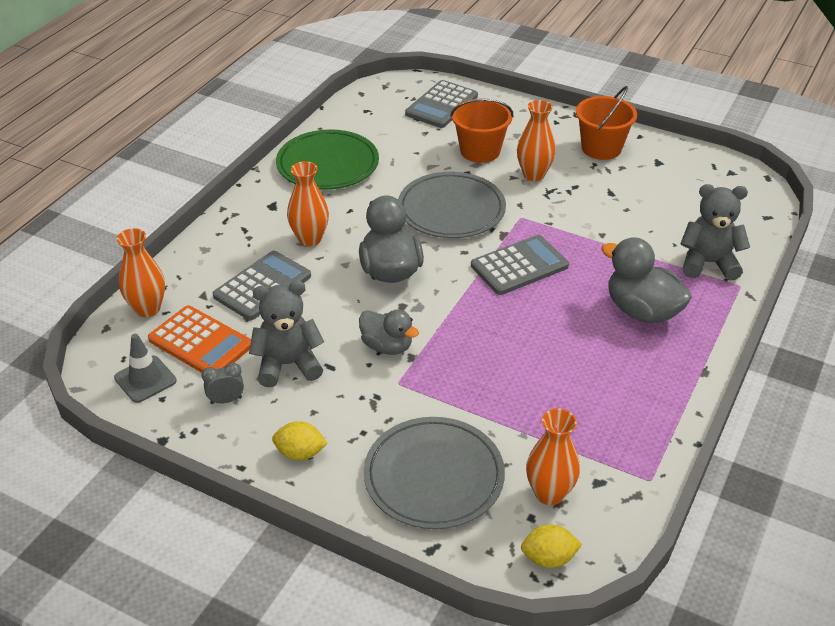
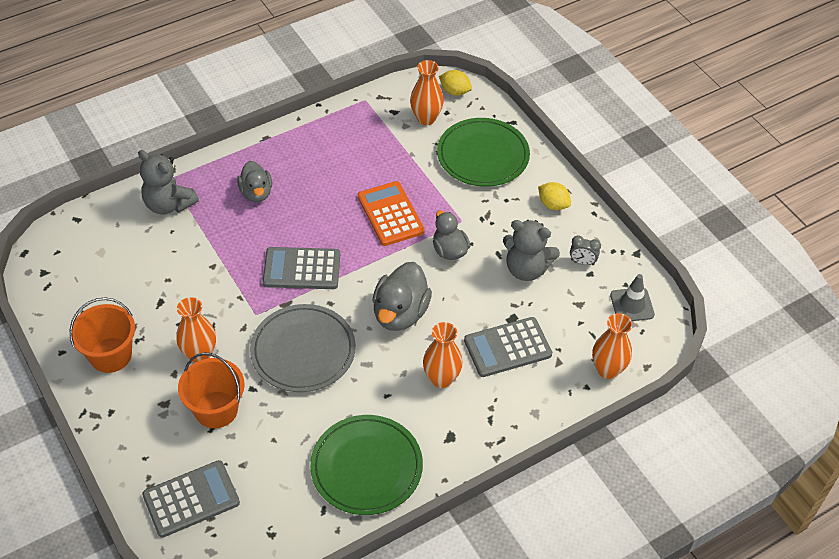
camera: 150 degrees left, 10 degrees up
orange calculator [148,306,251,373] -> orange calculator moved to [358,181,425,246]
grey plate [364,417,505,529] -> green plate [437,118,530,187]
grey duck [601,237,692,324] -> grey duck [237,161,272,202], size x0.66

